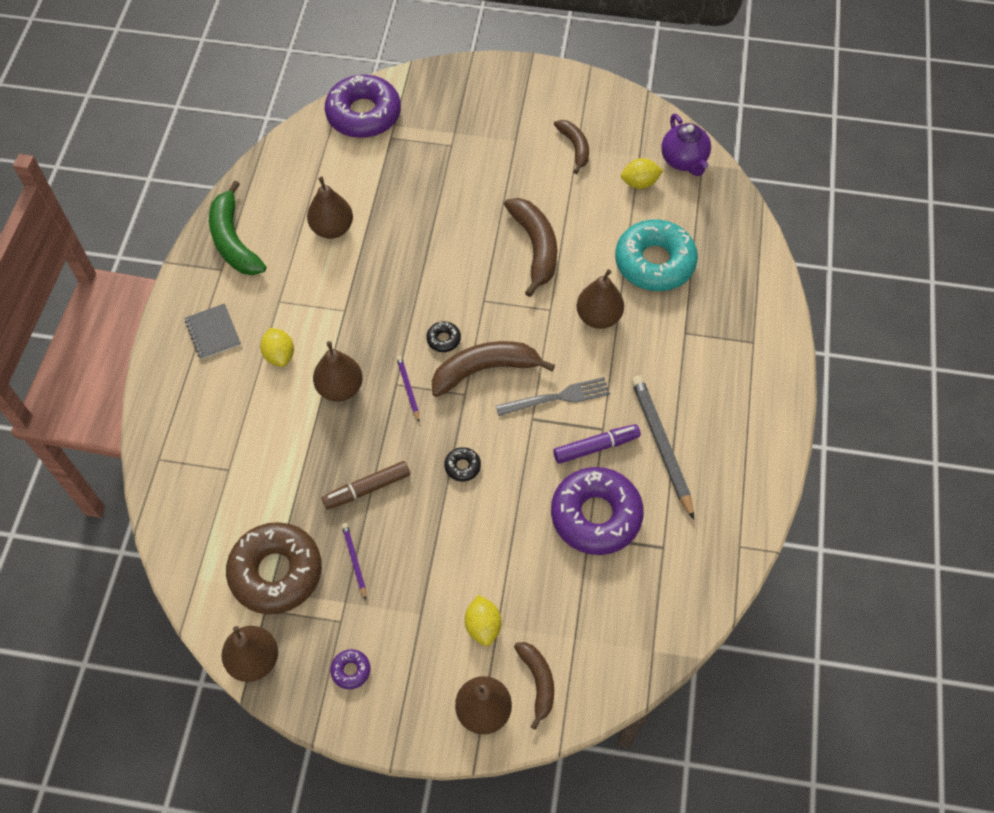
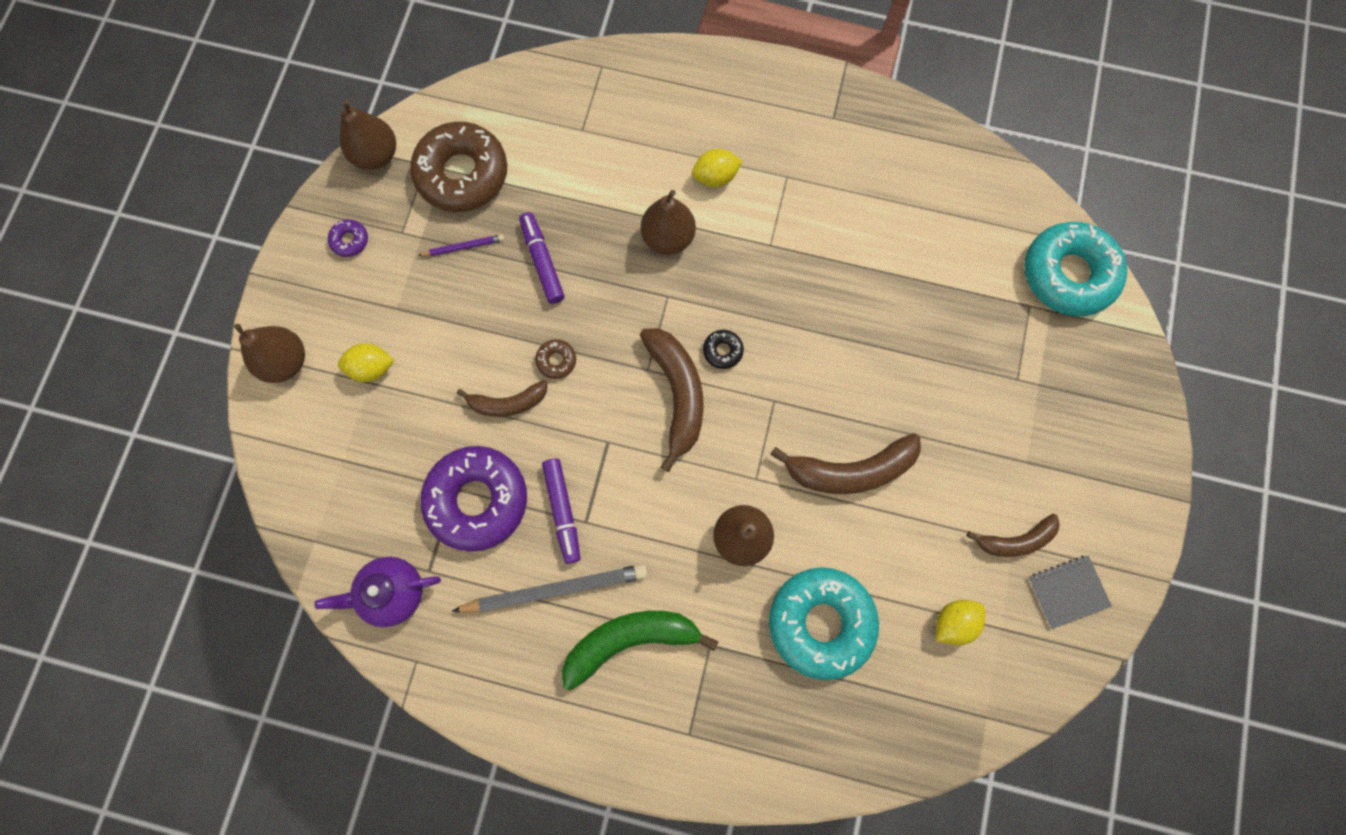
camera: 95 degrees right, 15 degrees up
grey notebook [185,303,241,360] -> grey notebook moved to [1029,556,1112,629]
green banana [209,180,266,275] -> green banana moved to [562,611,719,690]
brown pear [307,177,353,239] -> none
brown marker [322,461,410,510] -> purple marker [519,212,565,304]
purple donut [325,75,401,138] -> turquoise donut [1024,222,1127,316]
purple pencil [396,355,419,422] -> none
black donut [444,447,481,481] -> brown donut [535,339,576,379]
grey fork [496,377,610,416] -> none
brown banana [514,642,554,730] -> brown banana moved to [457,380,548,417]
yellow lemon [621,158,663,189] -> yellow lemon turned 60 degrees clockwise [936,600,985,645]
purple teapot [661,114,711,176] -> purple teapot moved to [315,557,441,627]

